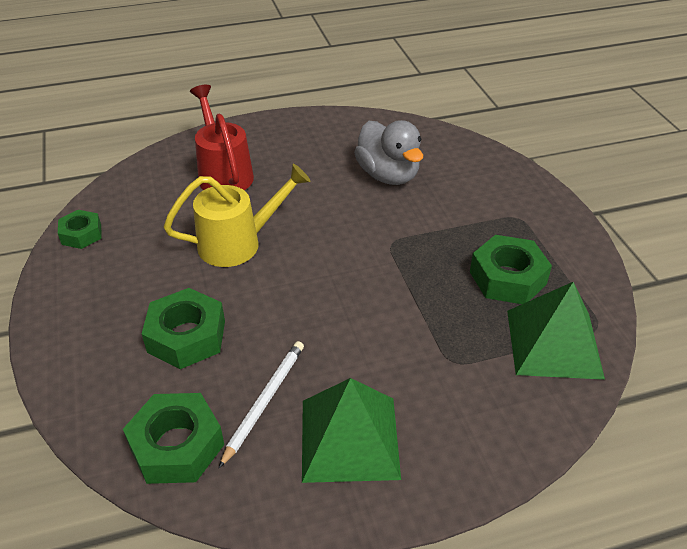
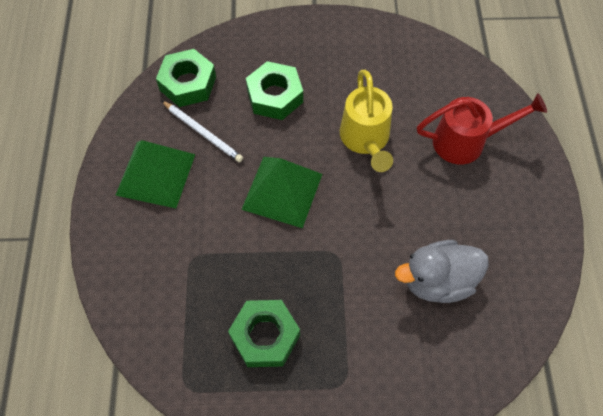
camera: 105 degrees right, 20 degrees up
green nut [58,210,102,249] -> none
green pyramid [507,282,605,380] -> green pyramid moved to [241,157,322,228]

